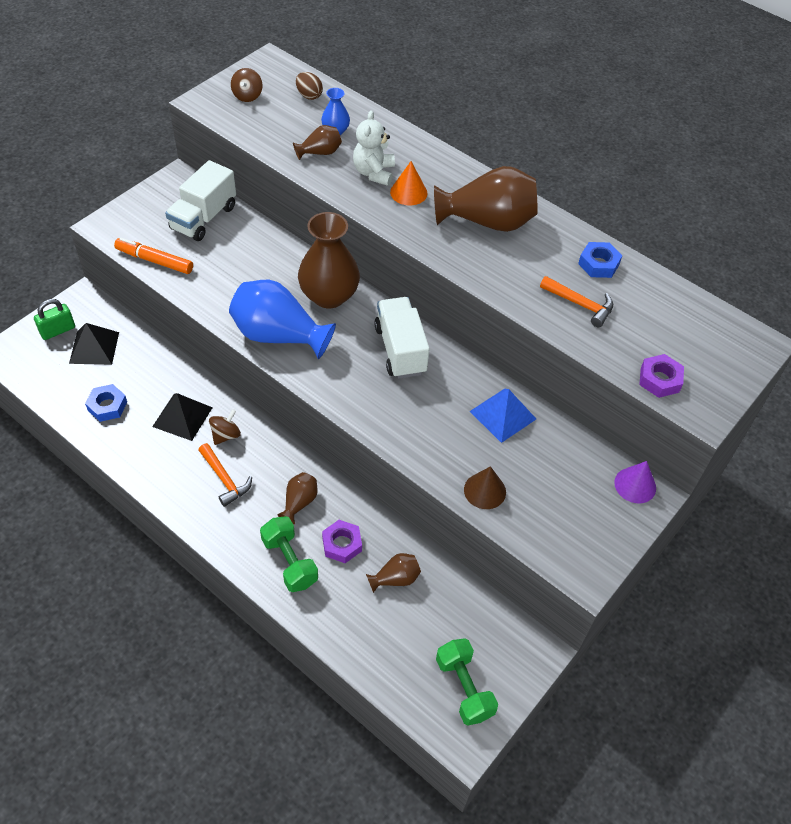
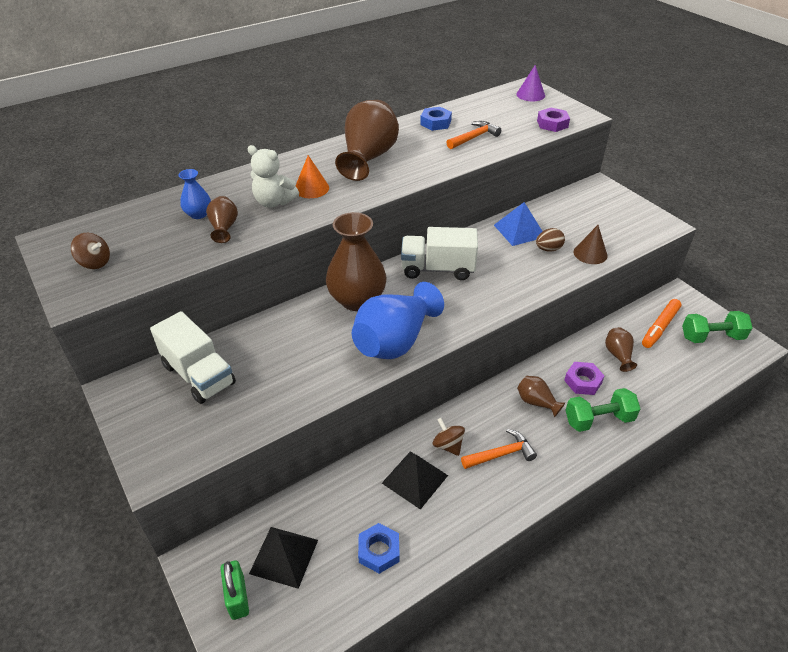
camera: 70 degrees left, 10 degrees down
orange marker [114,238,193,274] -> orange marker moved to [642,299,681,348]
brown egg [296,72,323,100] -> brown egg moved to [536,228,565,252]
purple cone [614,461,656,503] -> purple cone moved to [516,65,545,101]

